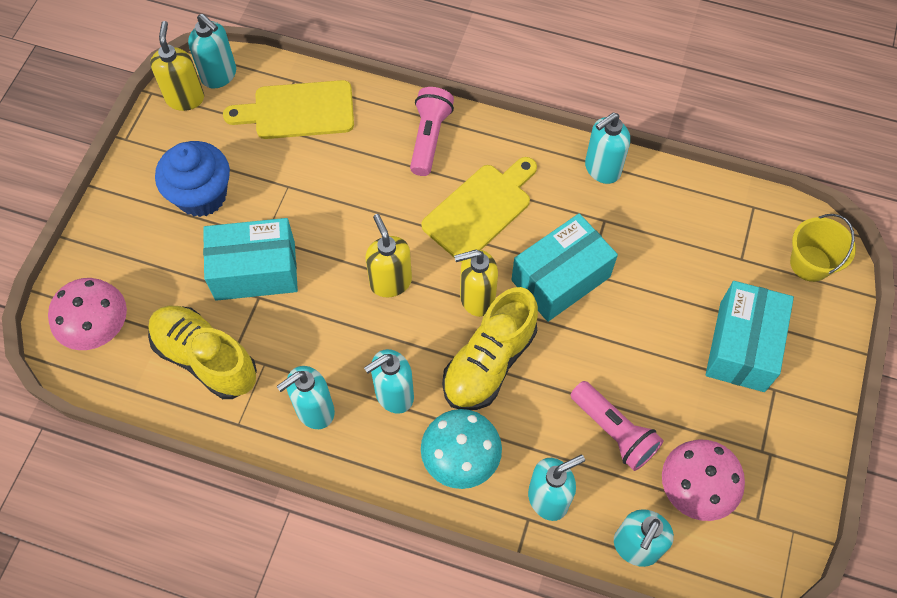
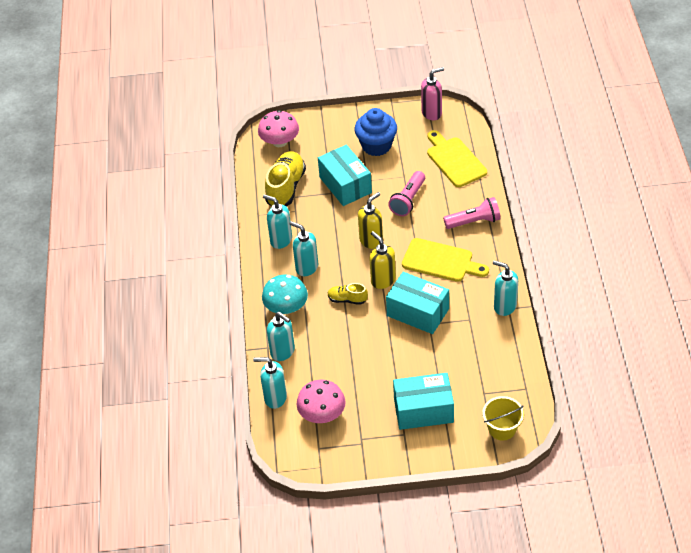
camera: 70 degrees right, 15 degrees down
yellow soap dispenser [150,21,204,111] -> pink soap dispenser [421,67,444,120]
turquoise soap dispenser [188,14,236,89] -> none
yellow shoe [442,287,538,410] -> yellow shoe [328,283,368,305], size x0.52
pink flashlight [570,381,663,471] -> pink flashlight moved to [388,171,425,216]

